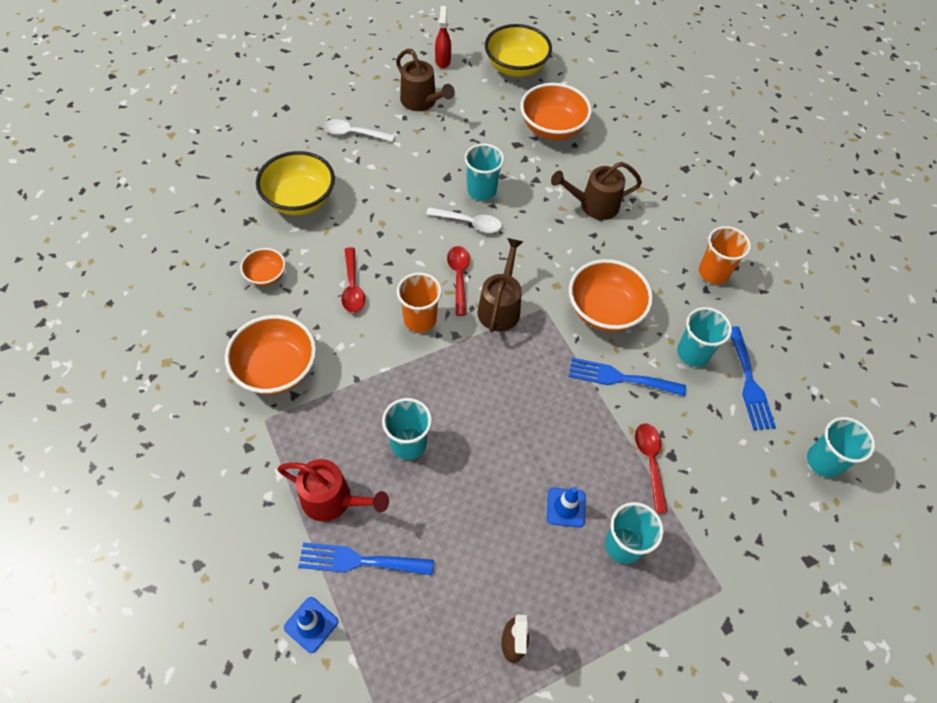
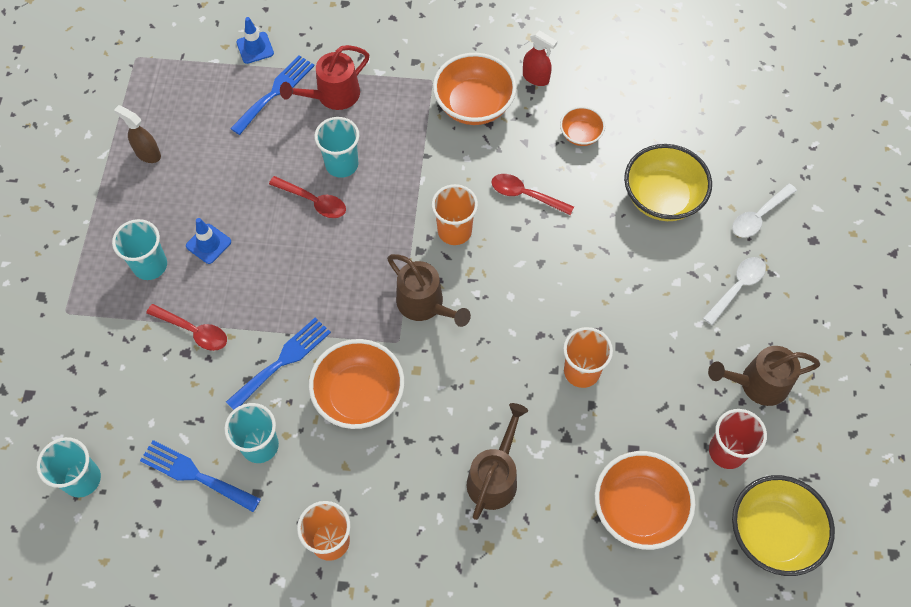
camera: 125 degrees right, 5 degrees up
white spoon [426,207,502,233] -> white spoon moved to [732,184,797,238]
red spray bottle [435,6,451,68] -> red spray bottle moved to [523,30,557,86]
red spoon [447,246,470,316] -> red spoon moved to [269,176,346,218]
turquoise cup [464,144,504,201] -> orange cup [563,327,613,388]
none -> red cup [709,409,767,469]

